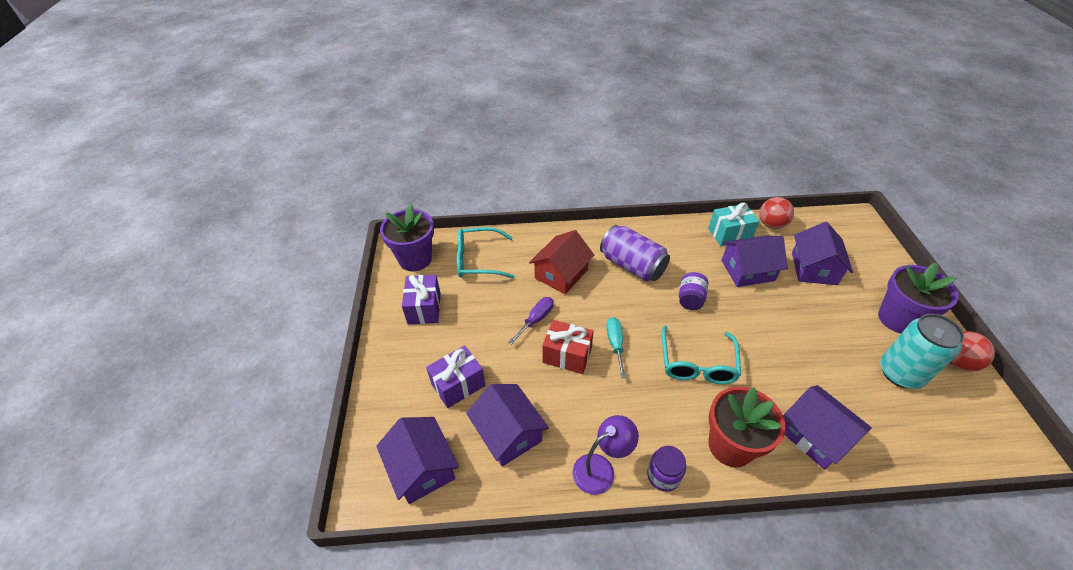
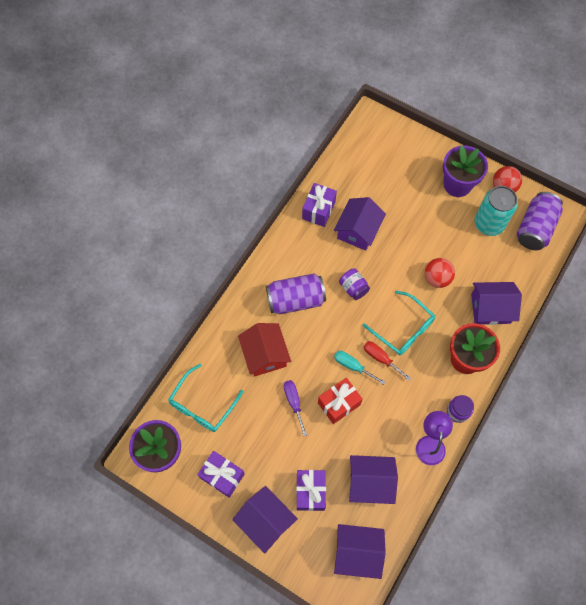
camera: 55 degrees left, 20 degrees up
turquoise gift [708,203,759,246] -> purple gift [302,183,337,227]
red ball [759,197,794,229] -> red ball moved to [425,258,455,288]
purple house [792,222,853,285] -> purple house moved to [232,486,298,554]
none -> red screwdriver [364,341,411,381]
none -> purple can [517,192,563,250]

